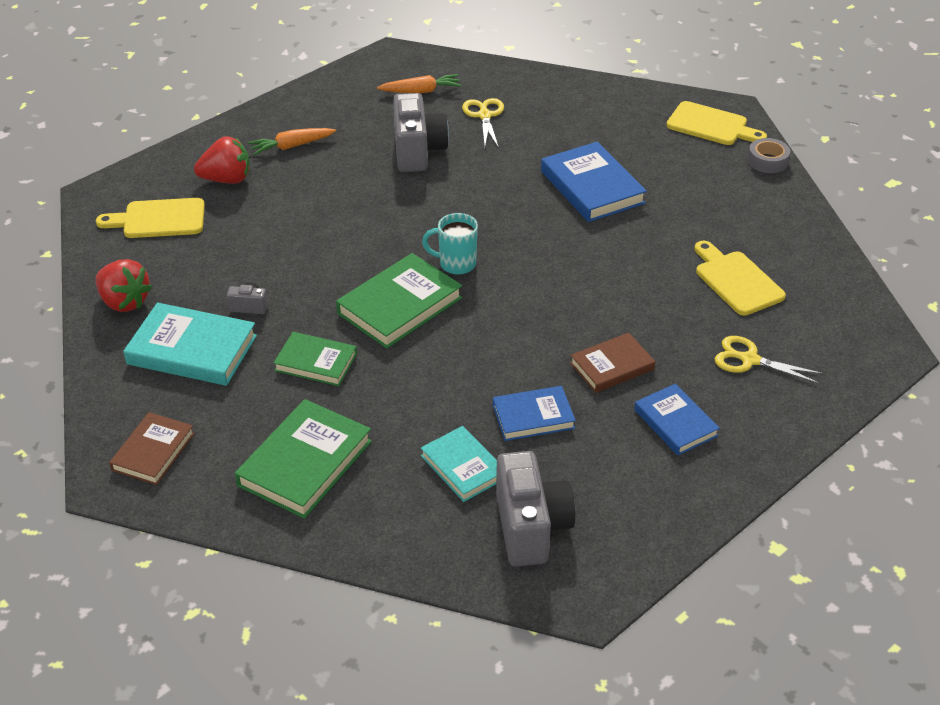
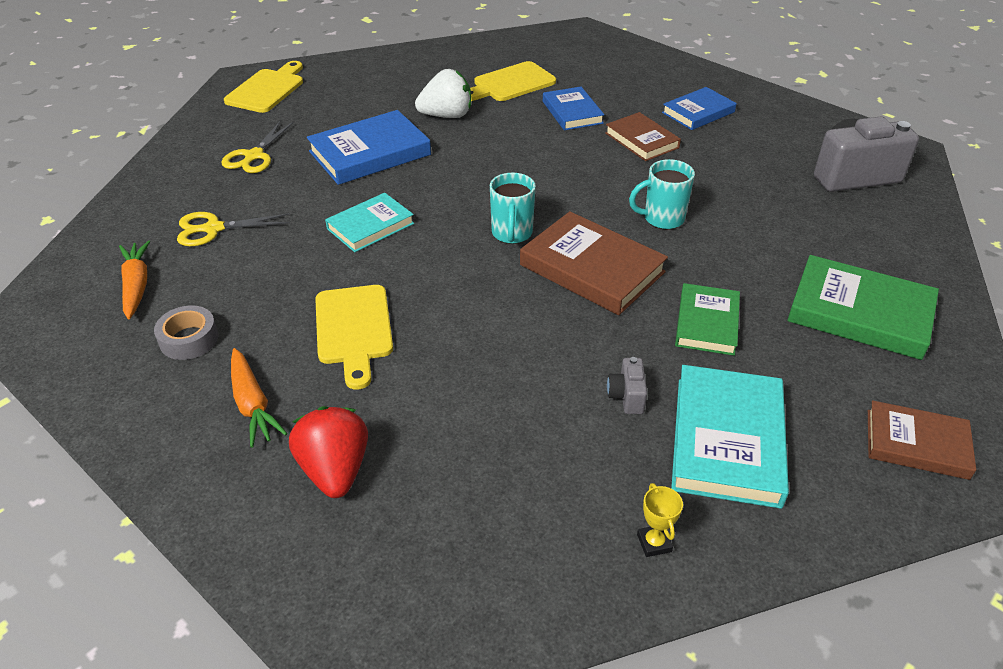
camera: 95 degrees left, 0 degrees up
red strawberry [95,259,152,312] -> yellow trophy [637,483,683,557]
yellow cutting board [96,198,205,238] -> yellow cutting board moved to [315,285,393,389]
green book [336,253,462,349] -> brown book [520,211,668,315]
grey camera [393,93,449,172] -> none
turquoise book [421,426,497,502] -> turquoise book moved to [325,193,414,252]
blue book [493,386,576,441] -> blue book moved to [543,87,604,130]
yellow scissors [715,336,824,384] -> yellow scissors moved to [221,120,294,173]
grey tape [748,138,790,173] -> grey tape moved to [154,305,218,360]
none -> white strawberry [415,69,471,118]
none -> turquoise mug [629,159,695,229]

